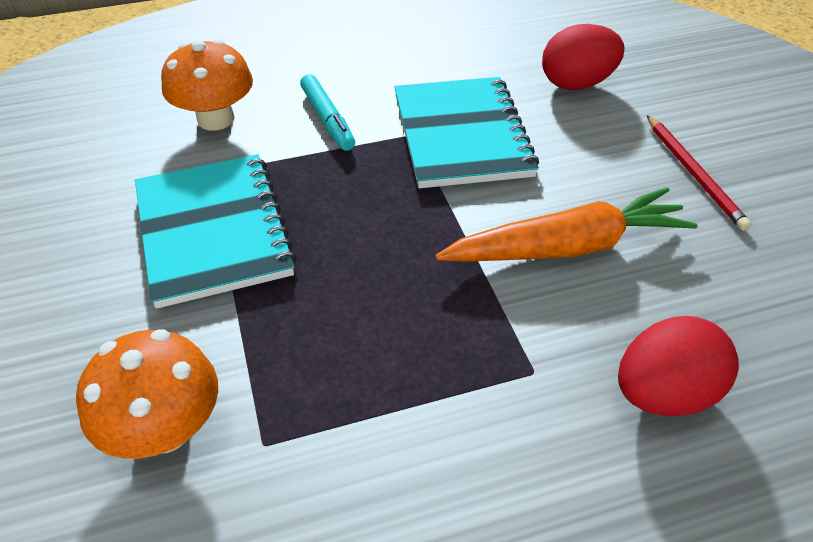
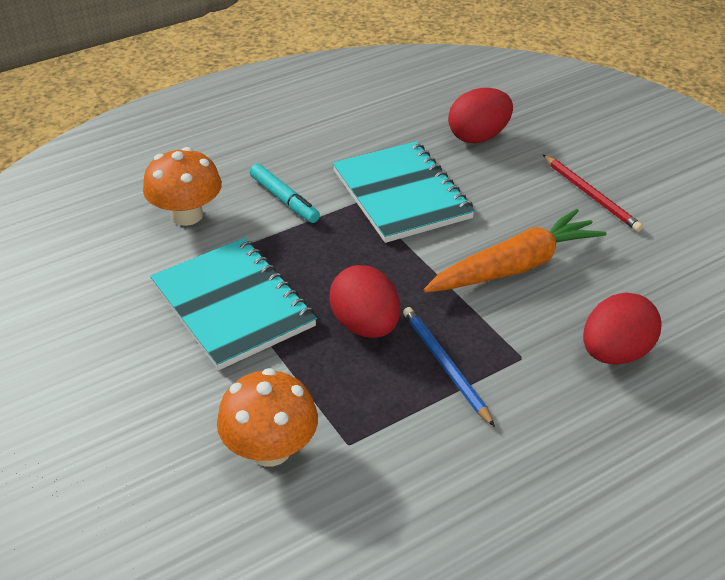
camera: 15 degrees left, 5 degrees down
none -> red egg [329,265,400,338]
none -> blue pencil [403,307,495,427]

